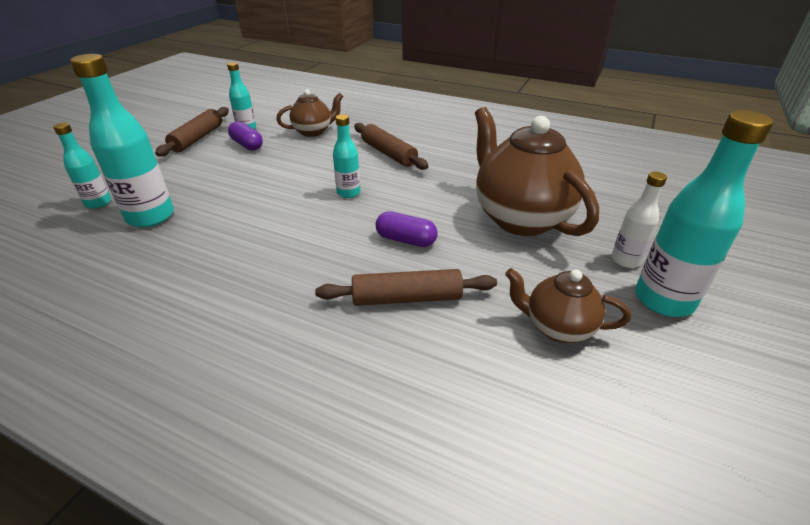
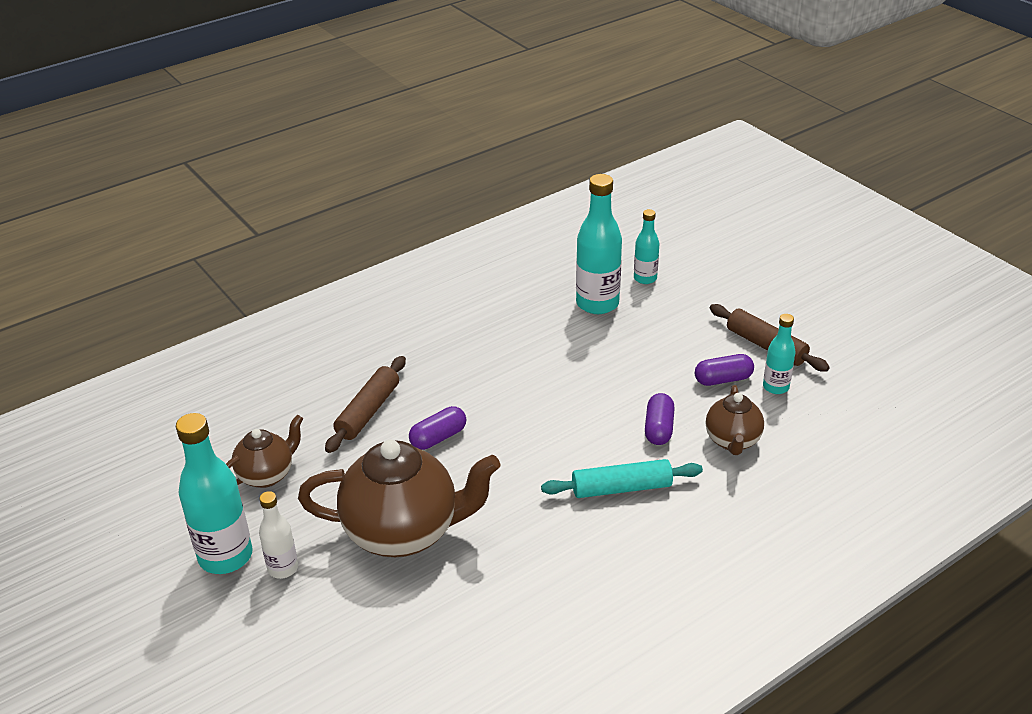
camera: 120 degrees right, 0 degrees up
turquoise bottle [333,114,361,198] -> none
brown rolling pin [354,123,429,170] -> turquoise rolling pin [541,459,703,498]
none -> purple capsule [645,393,675,445]

